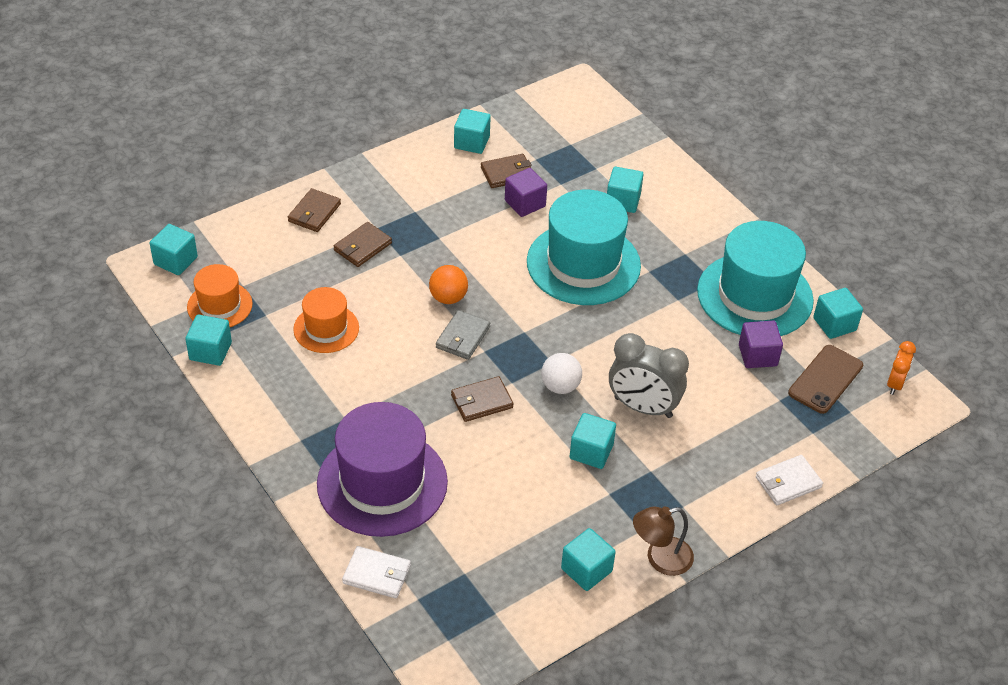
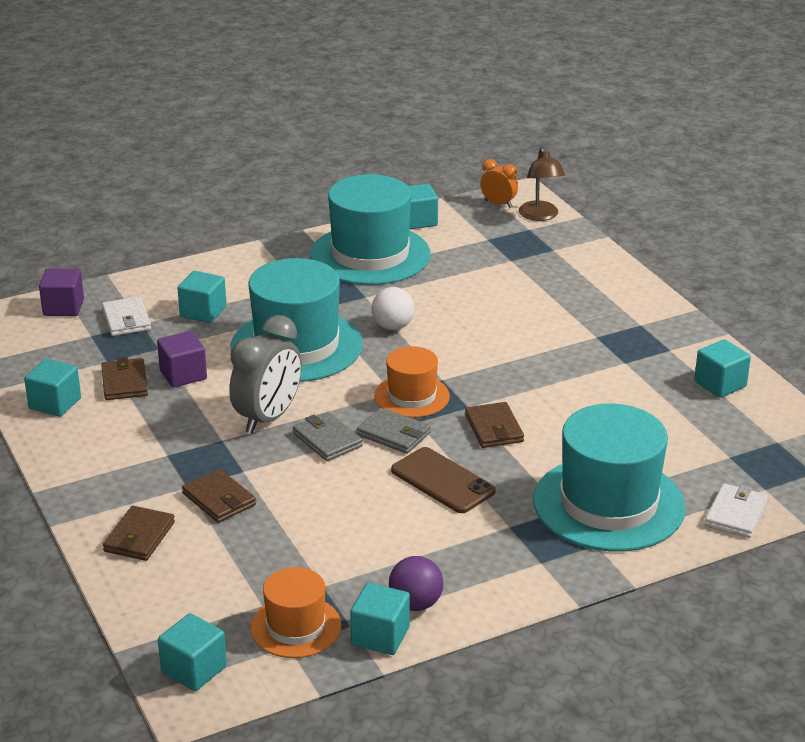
camera: 80 degrees left, 15 degrees down
brown wallet [288,188,341,232] -> brown wallet turned 75 degrees clockwise [103,506,175,561]
orange hat [293,287,359,353] -> orange hat moved to [374,346,450,418]
purple hat [317,402,448,537] -> turquoise hat [533,404,686,551]
orange ball [429,265,468,304] -> grey wallet [293,412,363,461]
white ball [541,353,582,394] -> white ball moved to [371,287,415,330]
turquoise cube [570,413,616,469] -> none
grey clock [609,333,689,418] -> grey clock moved to [229,315,302,434]
brown lamp [633,507,694,576] -> brown lamp moved to [519,147,565,221]
purple cube [739,321,783,368] -> purple cube moved to [39,268,84,316]
white wallet [756,455,823,505] -> white wallet moved to [102,297,151,336]
brown phone [788,345,863,414] -> brown phone moved to [391,447,496,513]
none -> purple ball [389,556,443,611]

